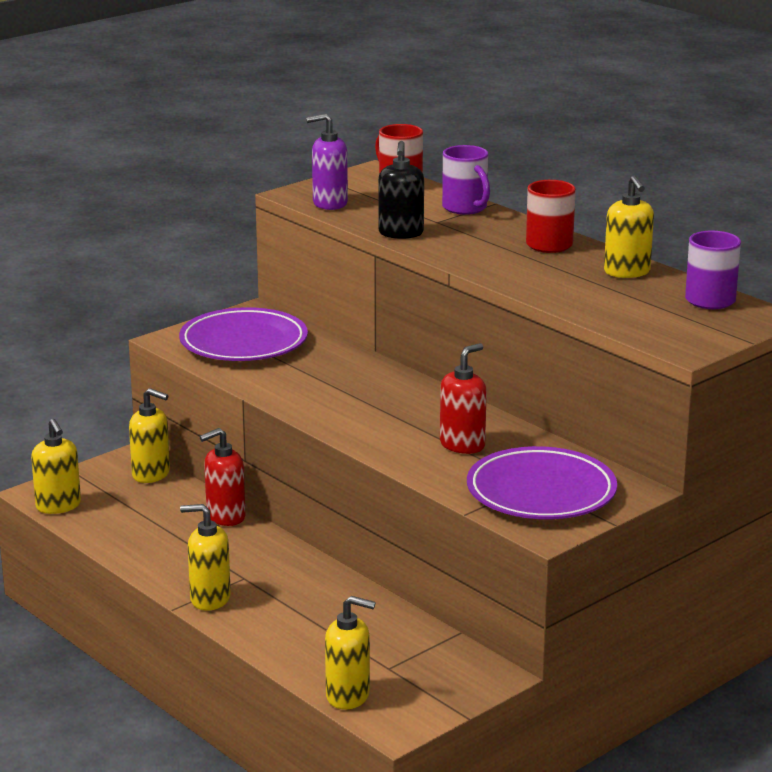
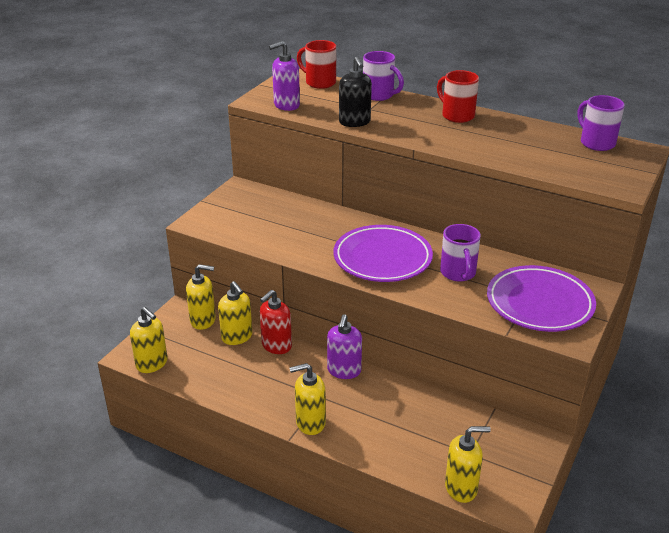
camera: 20 degrees left, 10 degrees up
purple plate [179,307,308,361] -> purple plate moved to [333,225,433,282]
red soap dispenser [440,343,487,454] -> purple mug [440,224,481,282]
yellow soap dispenser [604,176,654,278] -> yellow soap dispenser moved to [218,281,252,345]
none -> purple soap dispenser [327,314,362,379]

